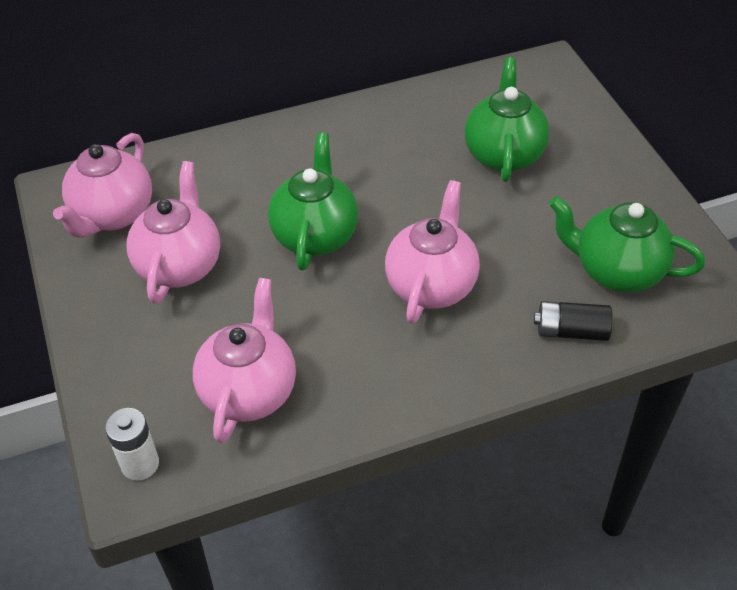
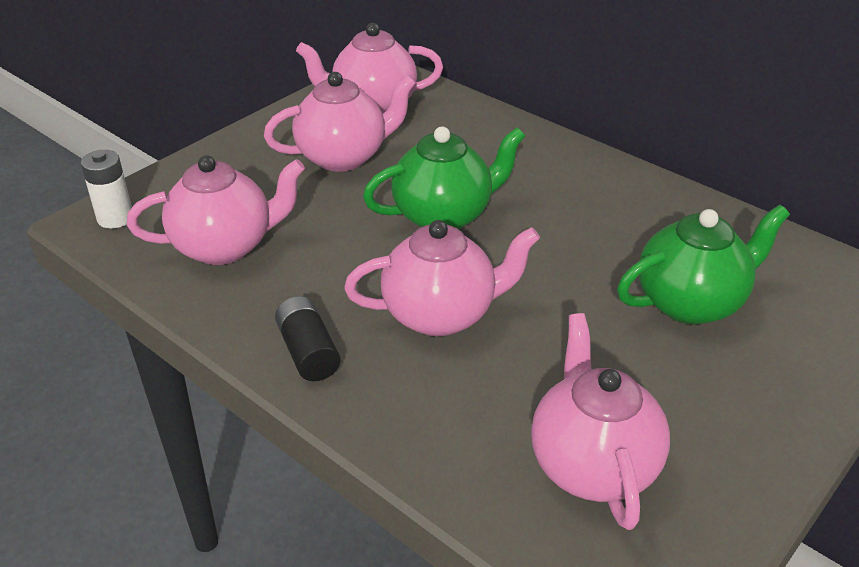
camera: 60 degrees right, 10 degrees down
black battery [534,301,613,341] -> black battery moved to [275,296,341,381]
green teapot [549,196,705,292] -> pink teapot [531,313,670,530]

